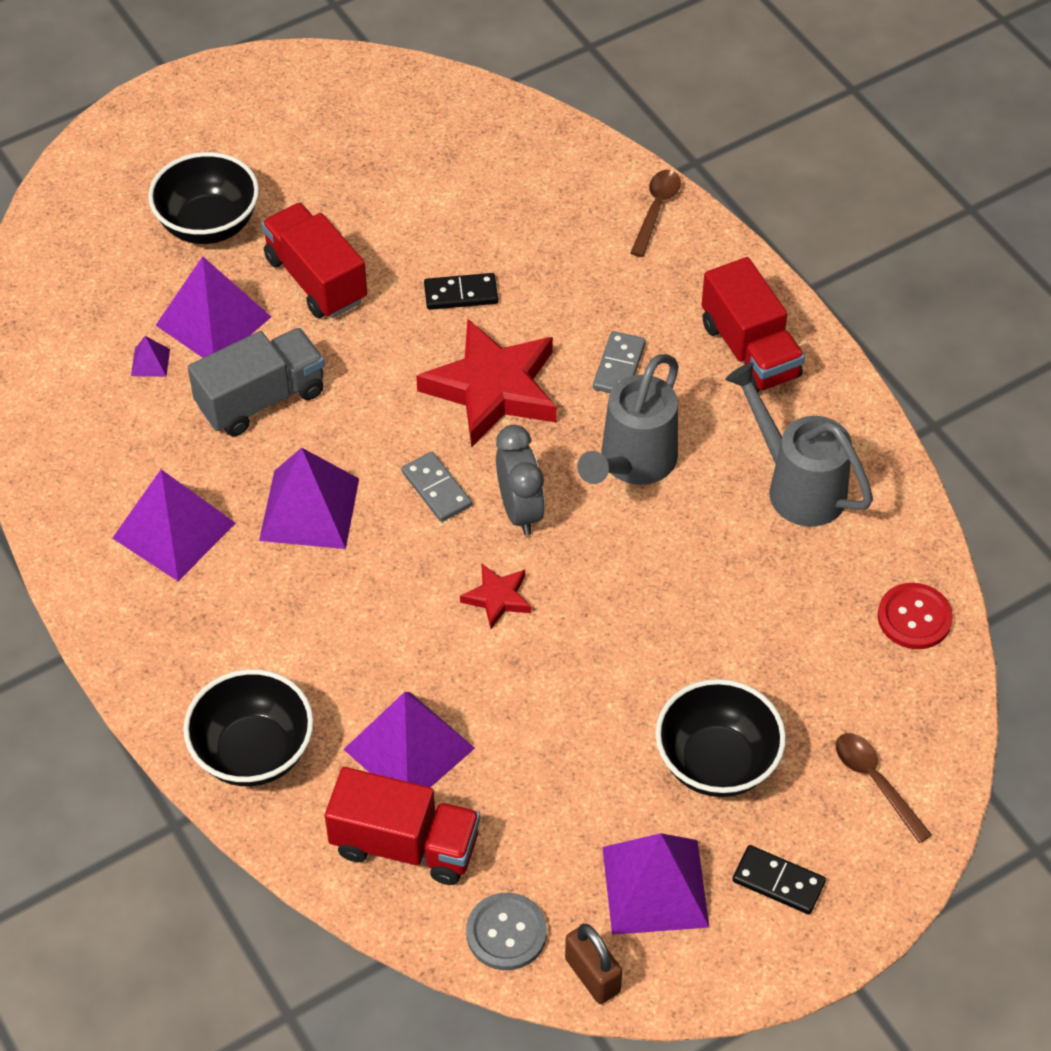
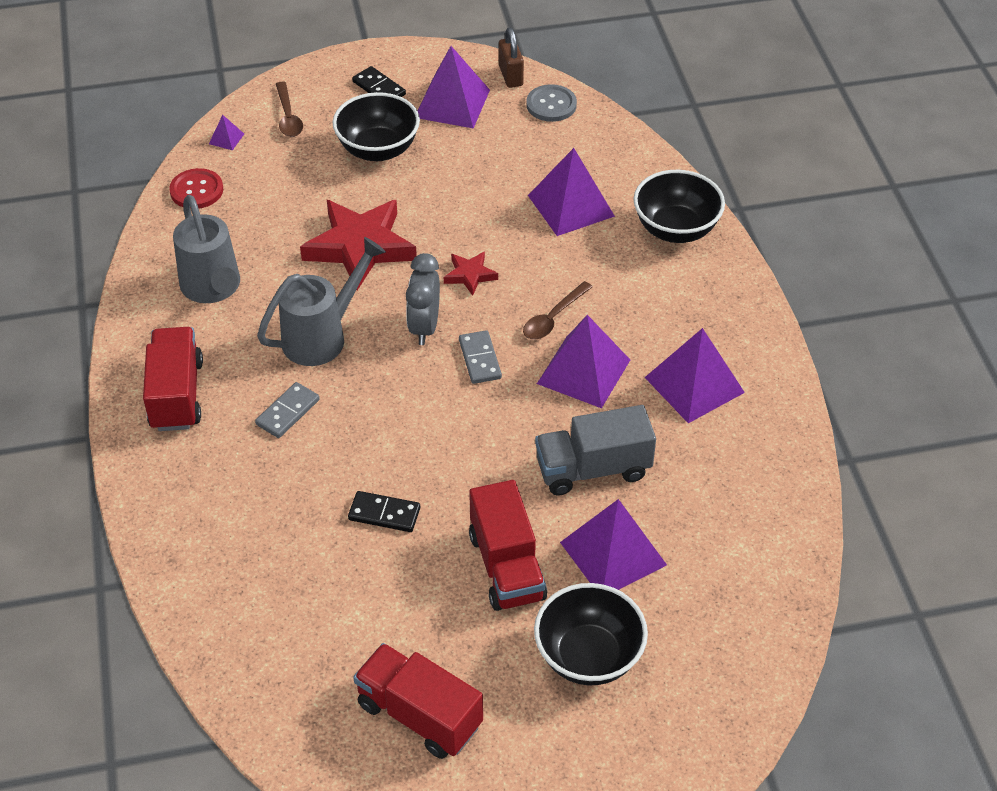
camera: 160 degrees left, 5 degrees down
purple pyramid [131,336,170,377] -> purple pyramid moved to [209,115,244,150]
red truck [325,767,480,885] -> red truck moved to [353,643,483,759]
red star [416,319,557,447] -> red star moved to [300,200,417,290]
brown spoon [630,170,681,257] -> brown spoon moved to [523,281,593,340]

